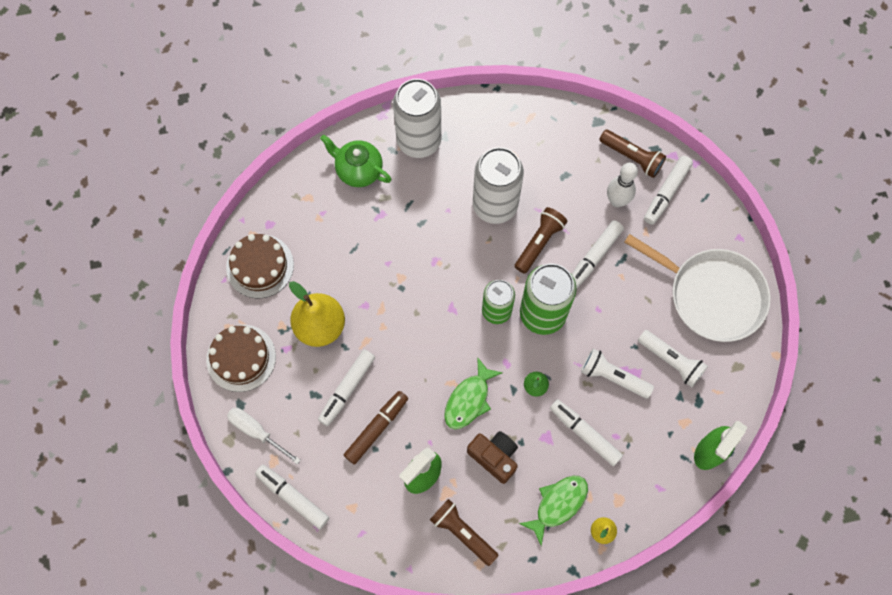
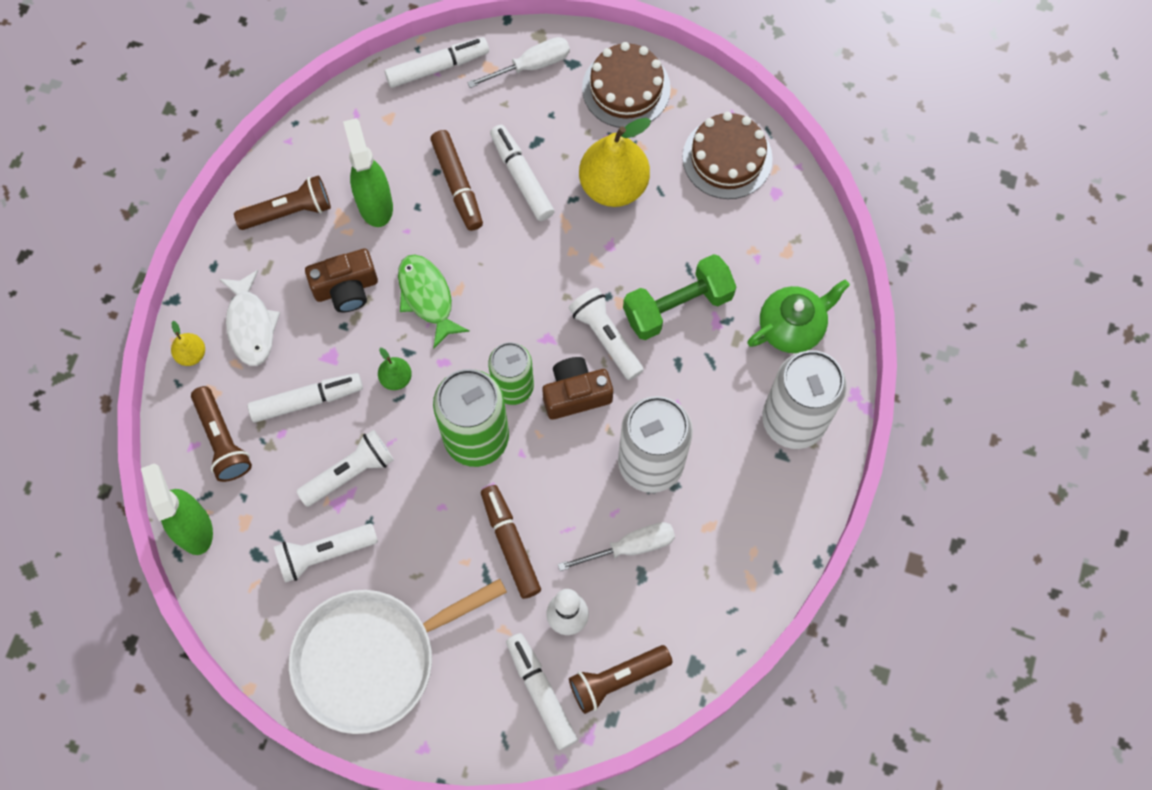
camera: 120 degrees right, 0 degrees up
brown flashlight [514,207,567,274] -> brown flashlight moved to [191,386,252,482]
green fish [519,476,588,546] -> white fish [219,270,280,366]
white marker [572,220,624,289] -> brown marker [481,485,541,599]
none -> brown camera [542,357,613,420]
none -> white screwdriver [558,522,675,571]
none -> white flashlight [569,288,644,380]
none -> green dumbbell [623,254,736,340]

